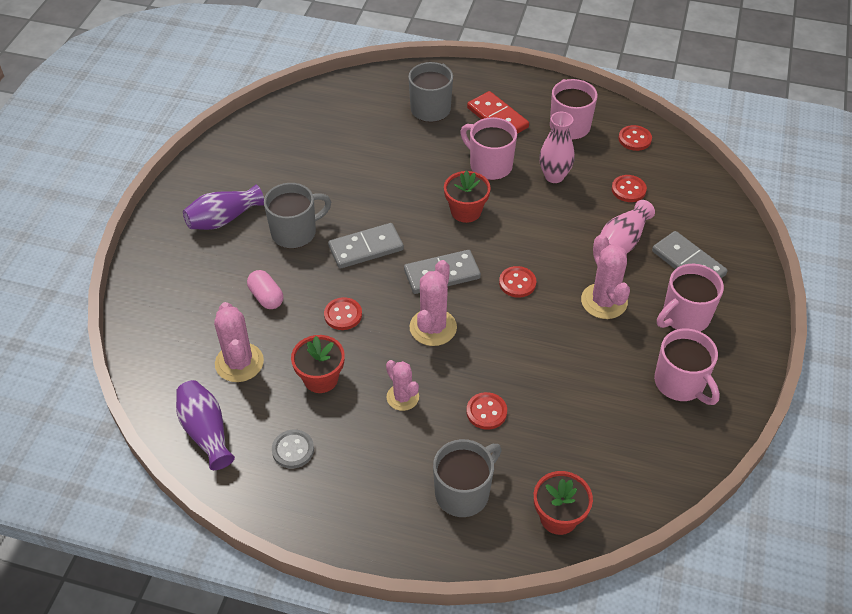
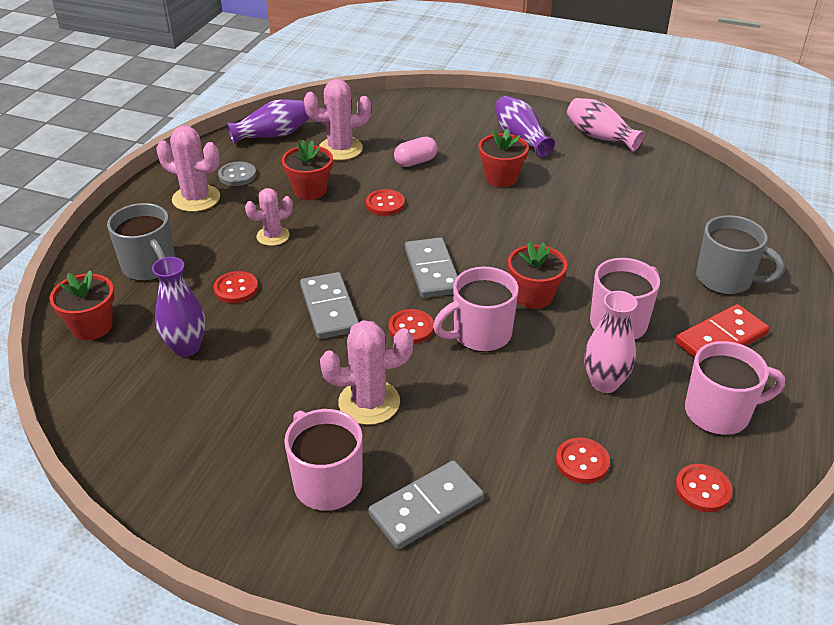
camera: 95 degrees right, 10 degrees down
grey mug [264,183,331,249] -> red flower pot [479,129,529,187]
grey domino [328,223,404,269] -> grey domino moved to [300,272,359,339]
pink cactus [409,260,457,346] -> pink cactus moved to [157,126,220,212]
pink vase [601,200,655,253] -> pink vase moved to [567,98,645,152]
pink mug [654,329,720,405] -> pink mug moved to [433,266,519,352]
none -> purple vase [152,257,206,357]

